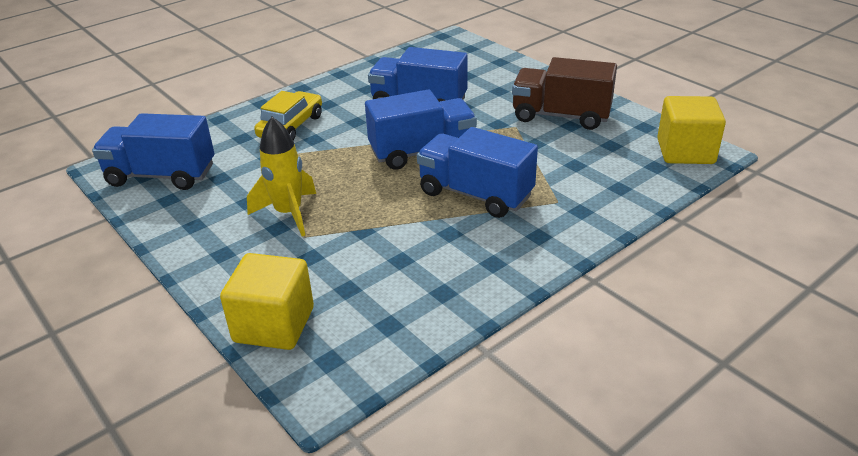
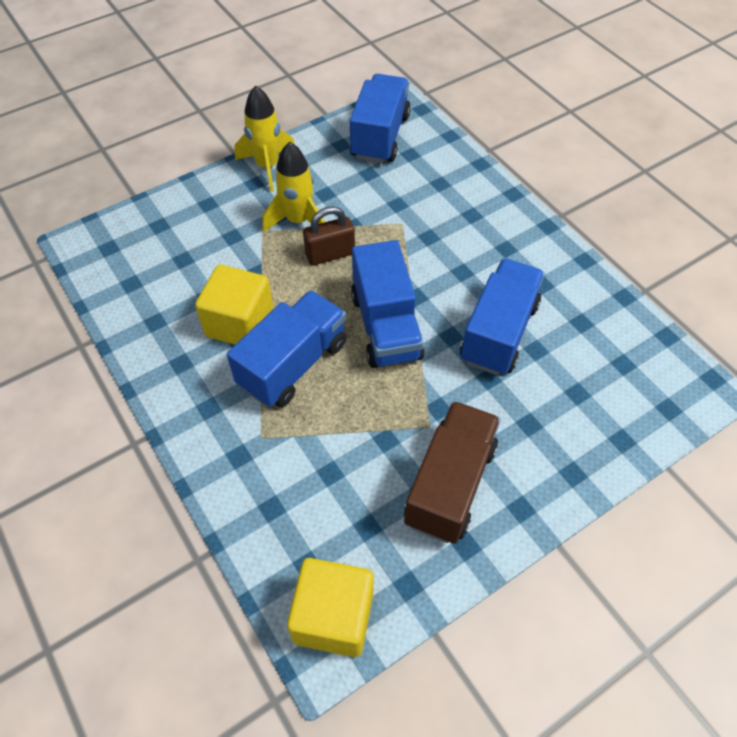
camera: 95 degrees right, 20 degrees up
yellow cube [220,253,314,350] -> yellow cube moved to [195,264,274,345]
yellow car [254,91,322,140] -> none
none -> yellow rocket [234,86,295,192]
none -> brown padlock [303,206,355,266]

